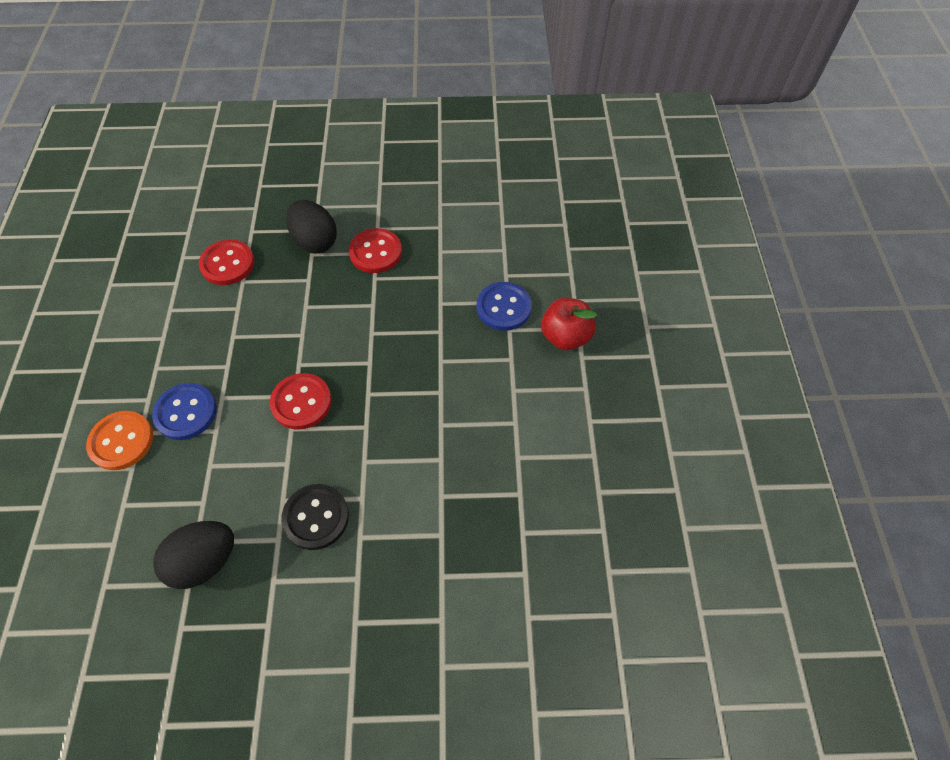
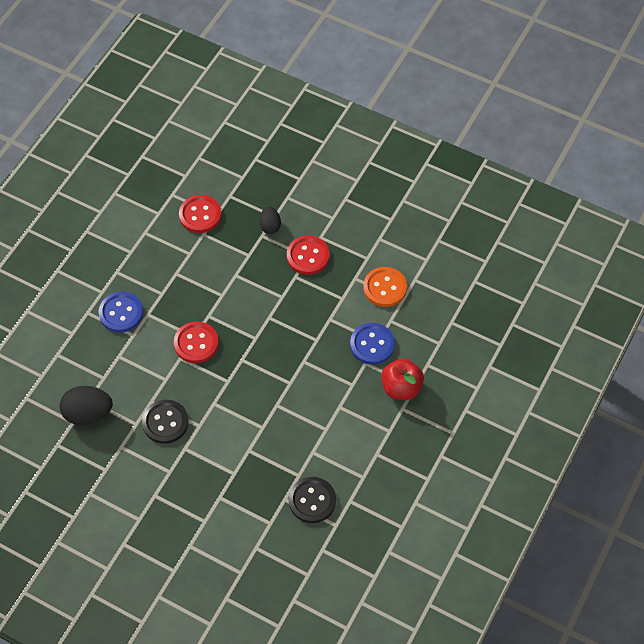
camera: 30 degrees right, 0 degrees up
orange button [86,411,153,470] -> orange button moved to [363,267,407,307]
black egg [286,200,337,253] -> black egg [259,207,281,234], size x0.59
none -> black button [289,477,336,523]

